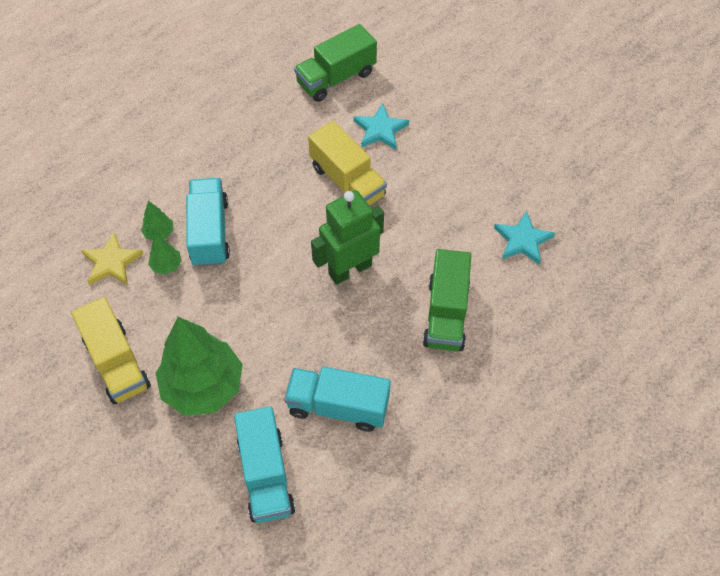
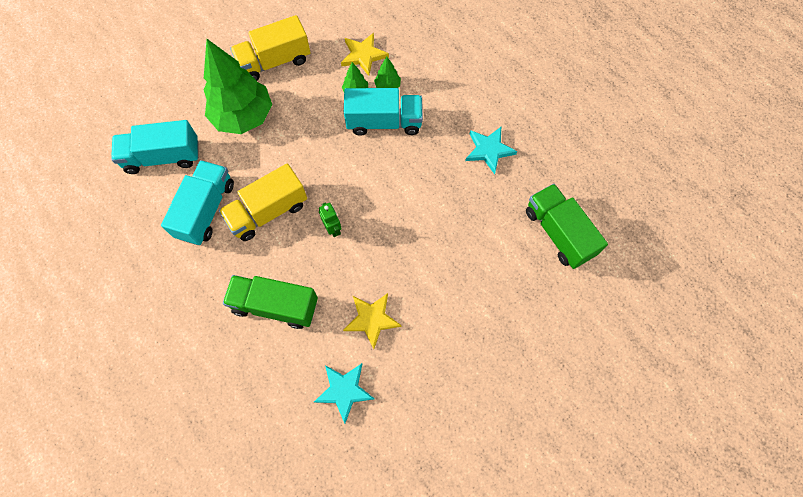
camera: 95 degrees right, 10 degrees up
yellow truck [308,121,387,206] -> yellow truck moved to [219,163,307,241]
green robot [311,190,384,285] -> green robot [319,202,342,237], size x0.47
turquoise star [353,103,409,150] -> turquoise star moved to [465,127,517,175]
none -> yellow star [343,293,402,349]

